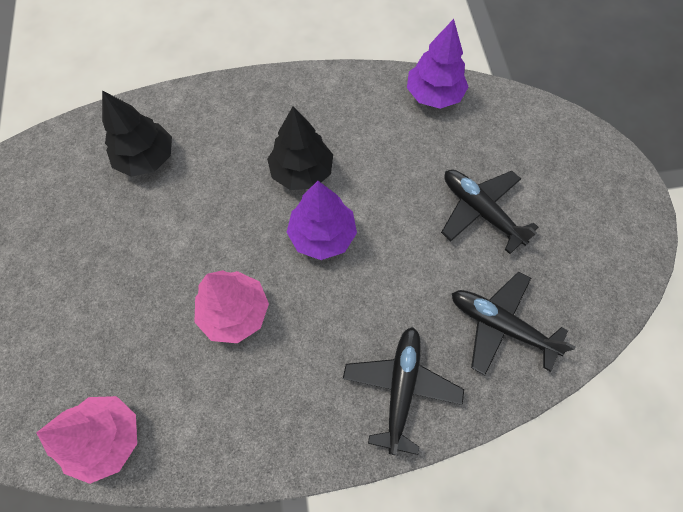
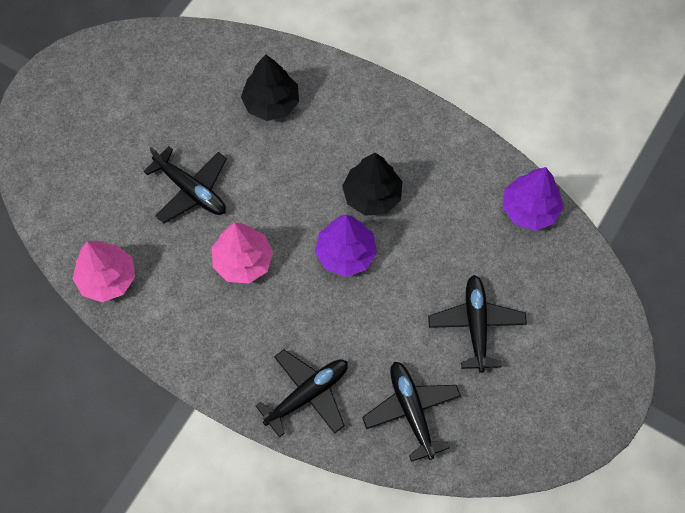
camera: 40 degrees right, 0 degrees up
none -> black plane [143,146,227,223]

